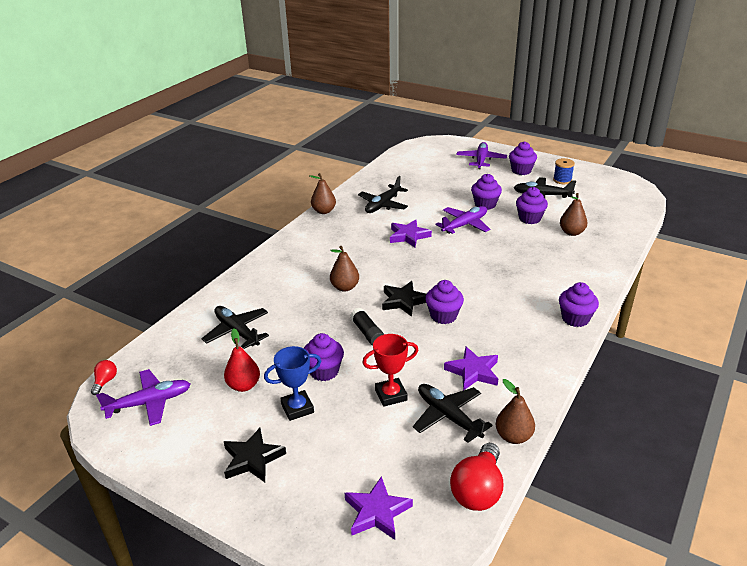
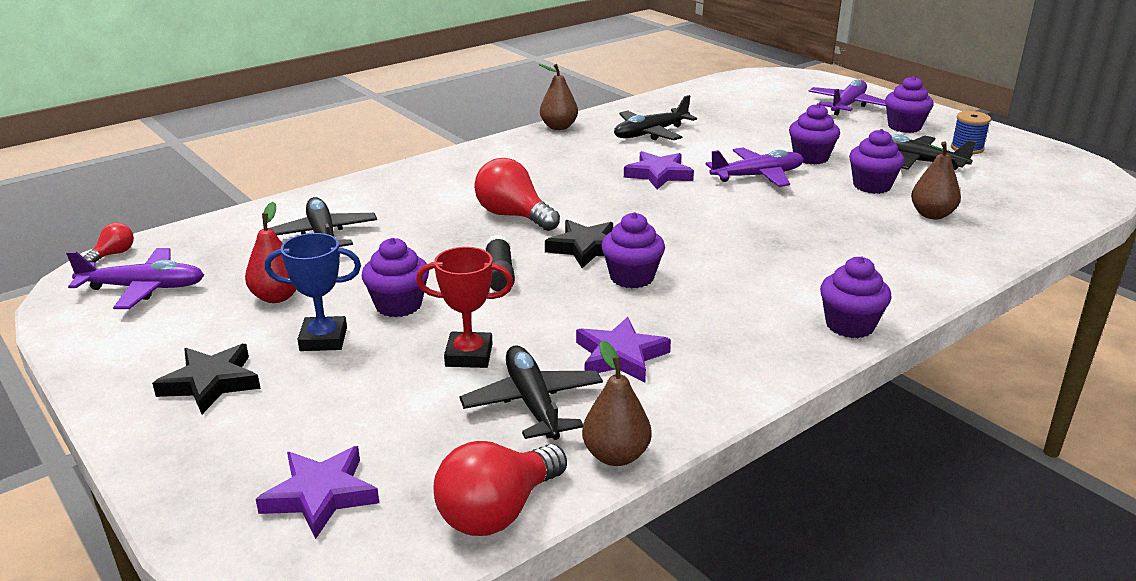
camera: 20 degrees right, 5 degrees down
brown pear [330,246,359,292] -> red light bulb [474,158,560,231]

